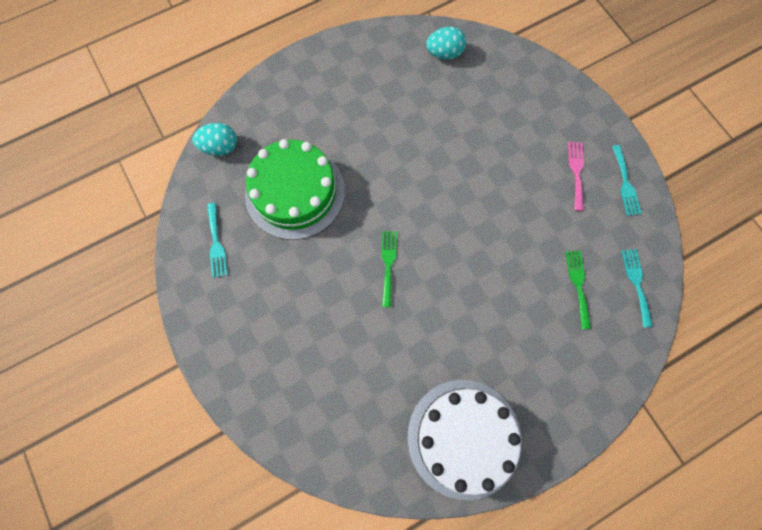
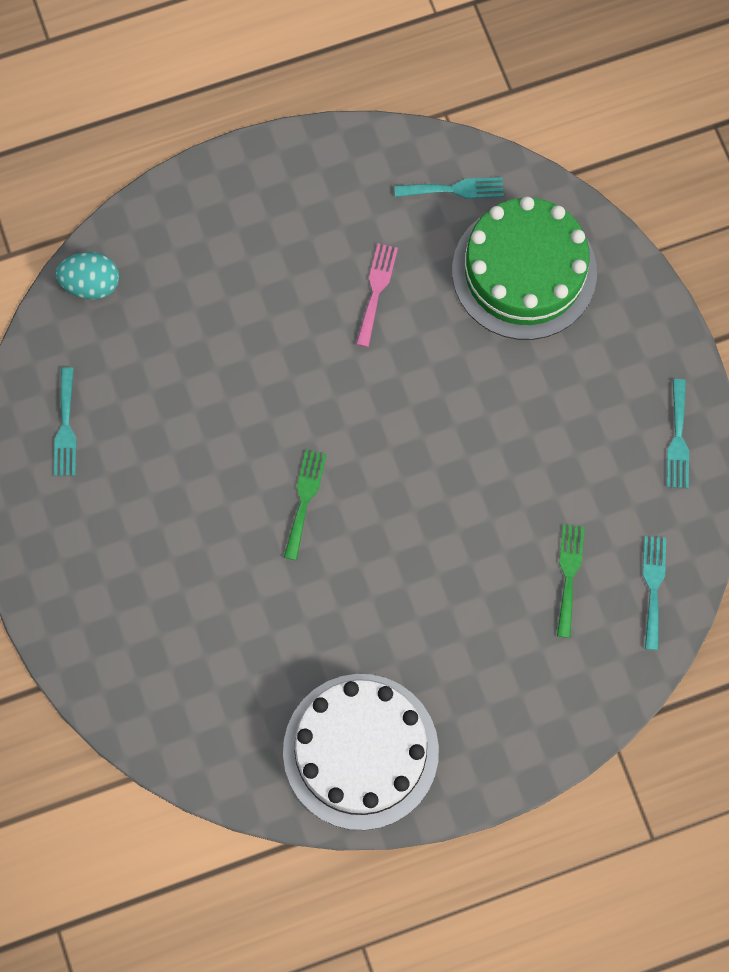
camera: 10 degrees right, 0 degrees up
green cake [245,139,345,240] -> green cake moved to [452,197,597,340]
turquoise egg [426,27,466,60] -> turquoise fork [395,177,504,199]
pink fork [568,142,584,211] -> pink fork moved to [356,243,398,347]

